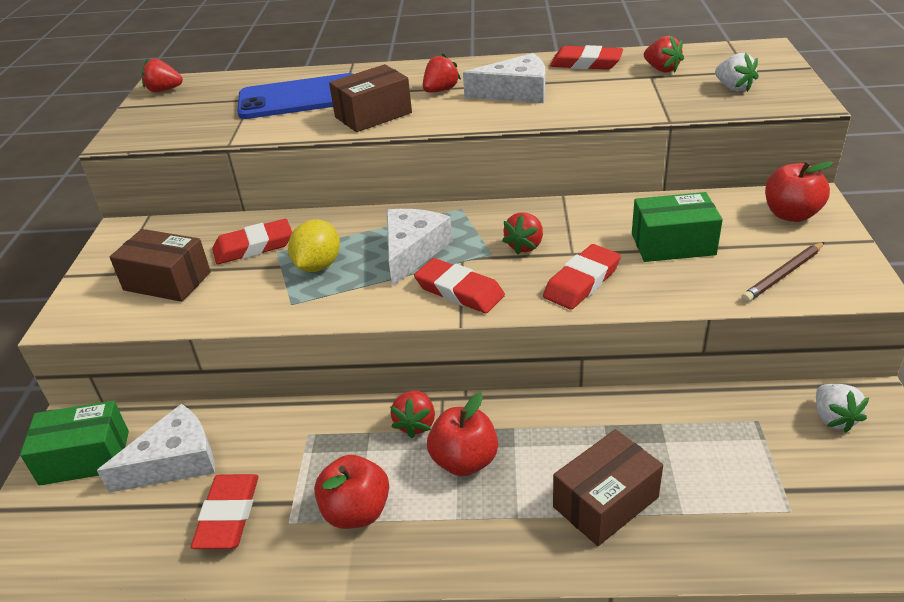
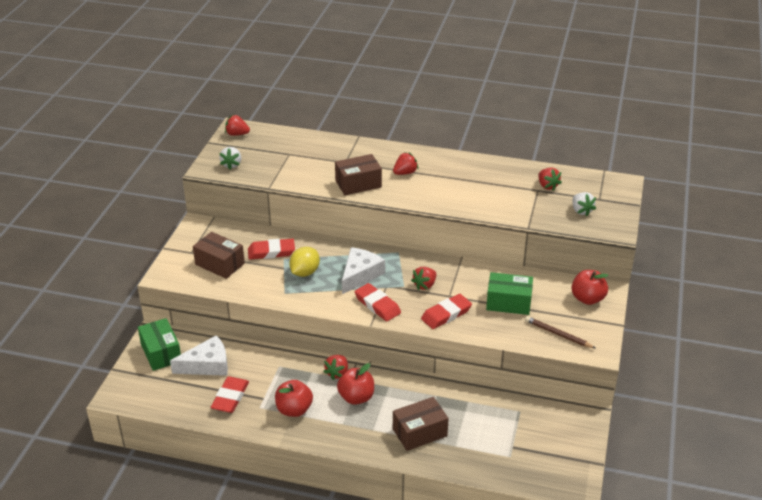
camera: 10 degrees right, 0 degrees up
green box [20,401,129,486] -> green box turned 60 degrees clockwise [138,318,181,371]
blue phone [237,73,353,119] -> none
white cheese [463,53,545,103] -> none
red eraser [550,45,623,70] -> none
brown pencil [741,242,824,302] -> brown pencil turned 60 degrees clockwise [525,316,595,348]
white strawberry [816,384,869,433] -> white strawberry moved to [219,147,241,170]

